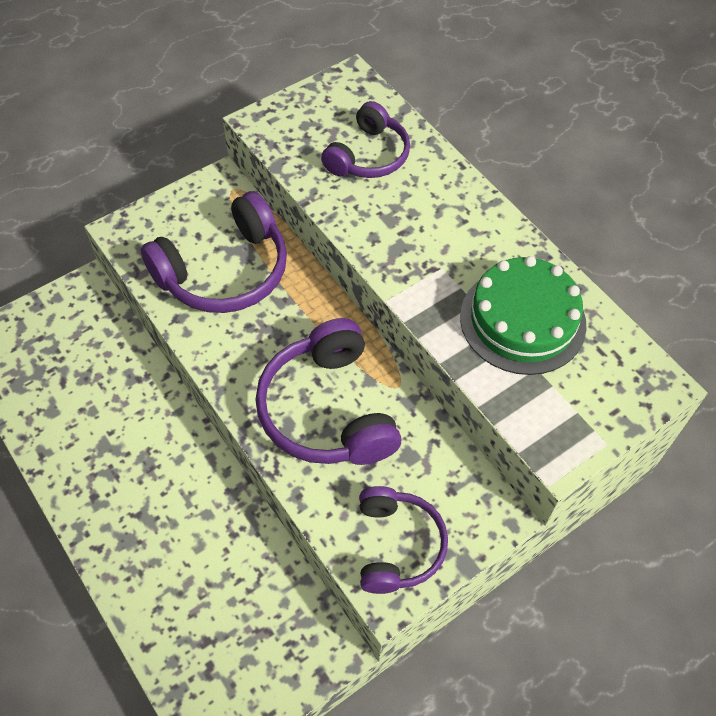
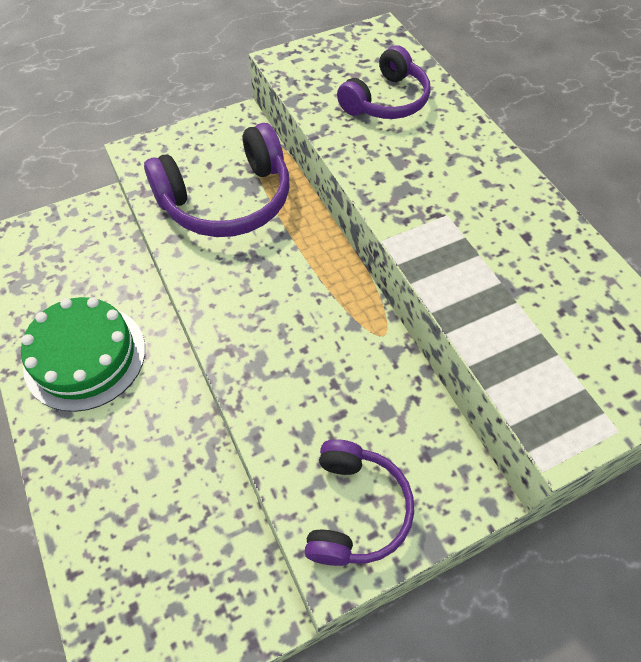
camera: 10 degrees right, 0 degrees up
purple headphones [256,318,401,465] -> none
green cake [460,256,587,375] -> green cake moved to [21,297,145,412]

